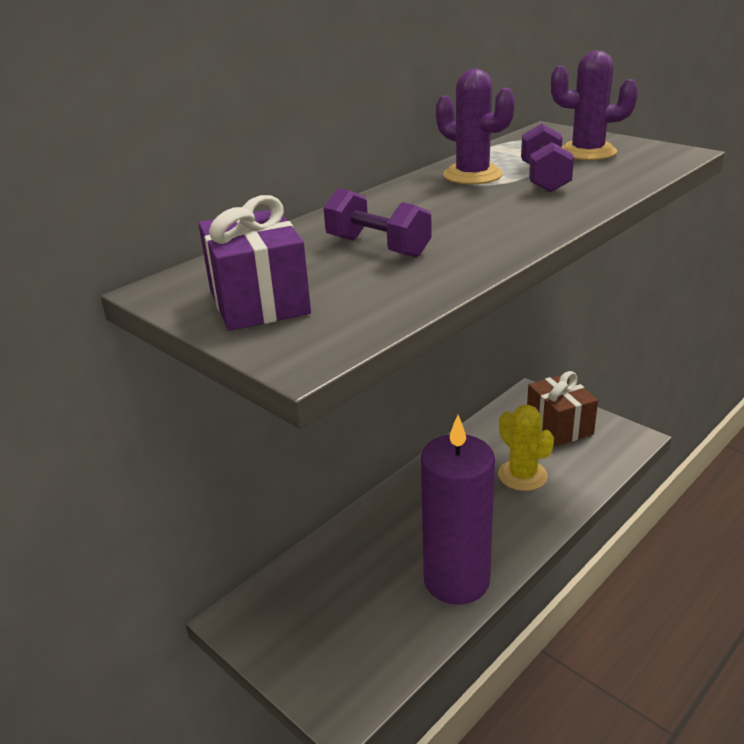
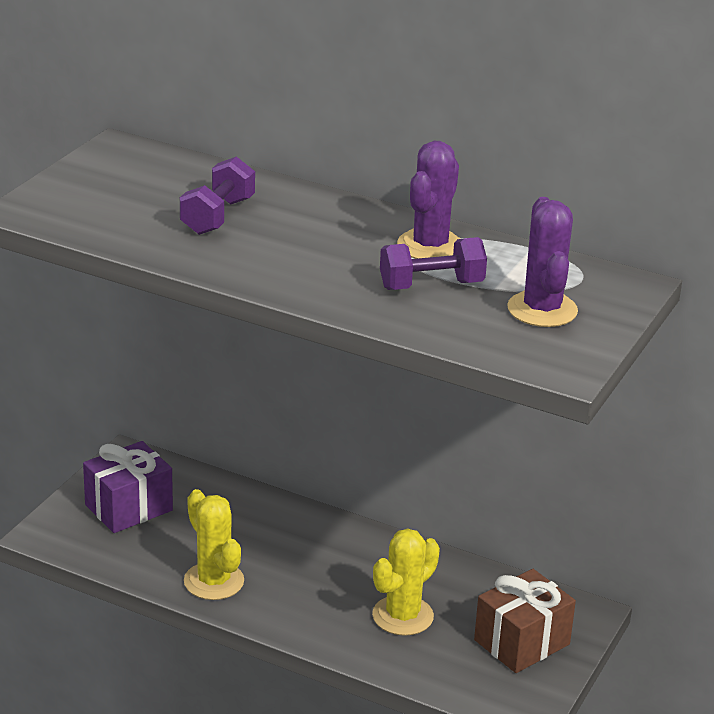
camera: 70 degrees right, 0 degrees up
purple gift [199,195,311,331] -> purple gift moved to [83,441,173,533]
purple candle [421,415,495,605] -> yellow cactus [184,489,244,600]

